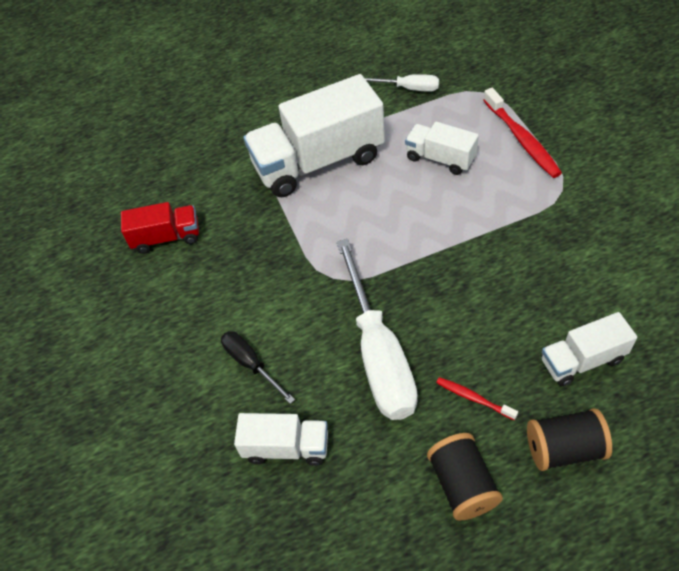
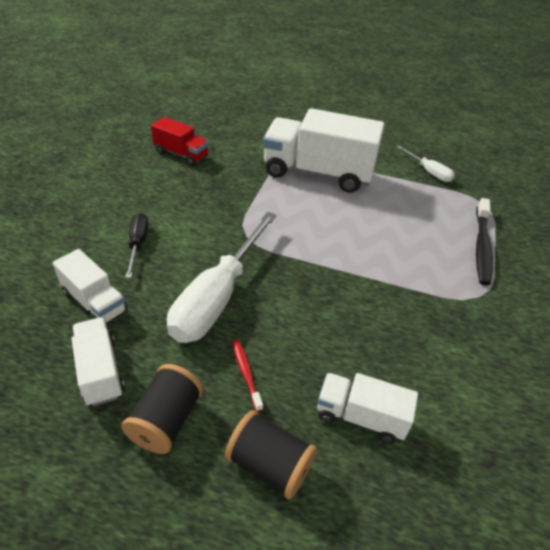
camera: 30 degrees right, 10 degrees down
white truck [405,122,479,175] -> white truck moved to [72,317,125,406]
red toothbrush [483,88,562,178] -> black toothbrush [476,198,493,286]

